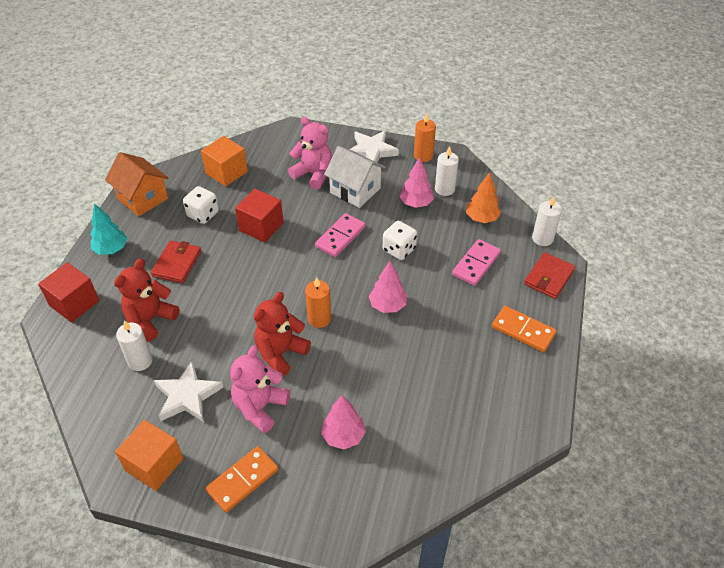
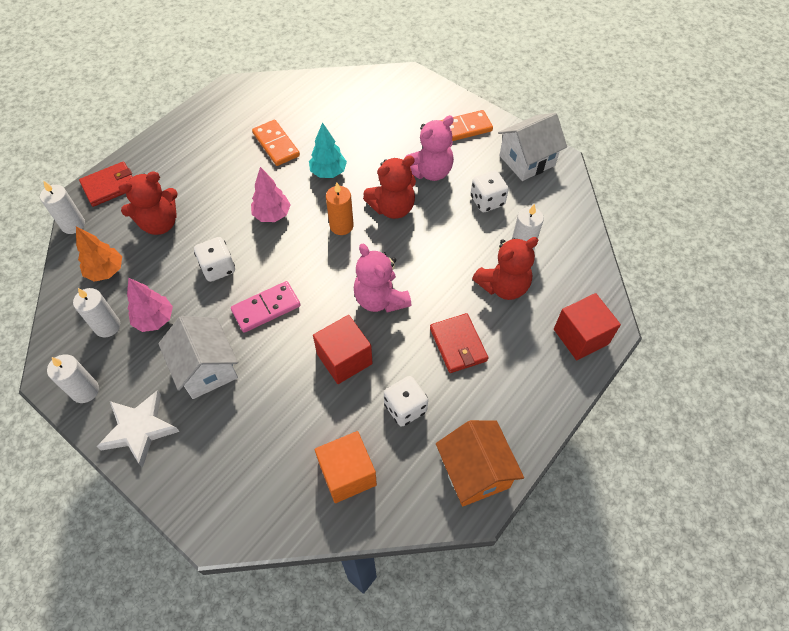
camera: 155 degrees left, 10 degrees up
turquoise tree [90,203,128,255] -> turquoise tree moved to [309,122,347,178]
orange cube [115,420,183,491] -> white house [498,113,567,181]
red wallet [151,241,201,283] -> red wallet turned 60 degrees counterclockwise [430,313,488,373]
white star [154,361,223,422] -> white dice [471,170,509,212]
pink teddy bear [288,117,332,189] -> pink teddy bear moved to [354,244,411,313]
pink tree [321,395,366,449] -> none
orange candle [414,113,436,162] -> white candle [47,354,99,403]
pink domino [452,239,501,286] -> red teddy bear [118,171,178,235]
orange domino [492,306,557,352] -> orange domino moved to [252,120,300,166]

